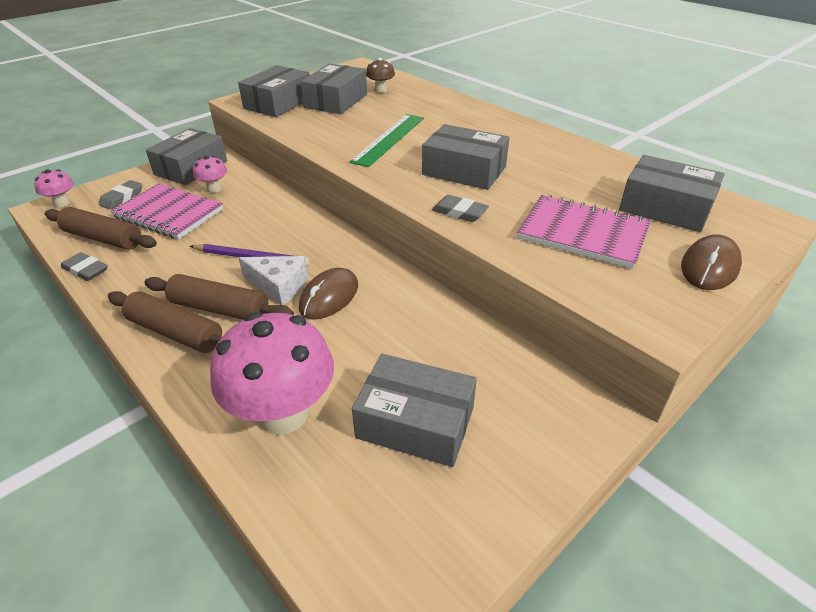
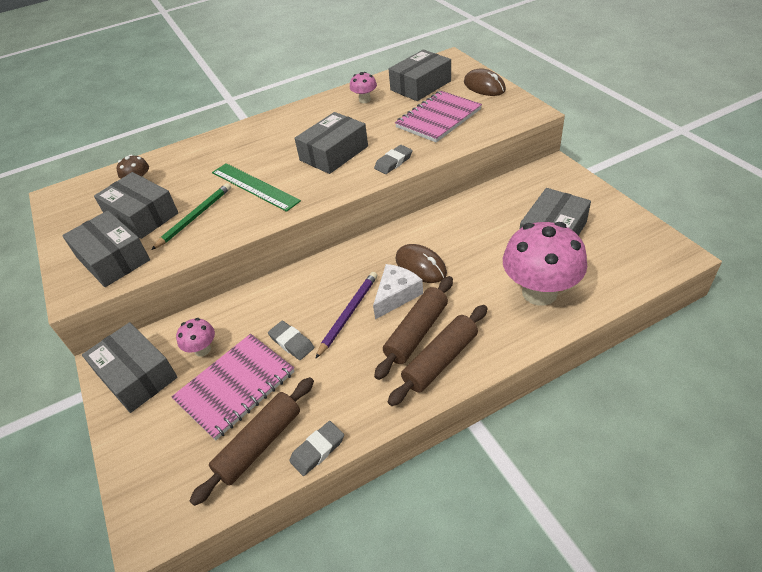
camera: 70 degrees left, 5 degrees up
pink mushroom [34,169,74,208] -> pink mushroom moved to [350,72,377,103]
grey eraser [99,180,142,209] -> grey eraser moved to [268,321,314,360]
none -> green pencil [151,183,231,250]

